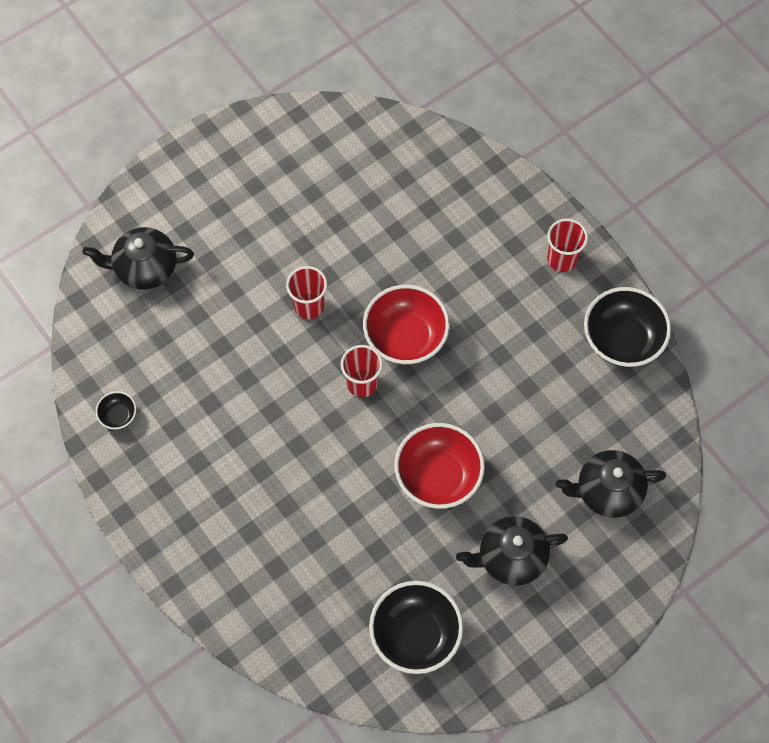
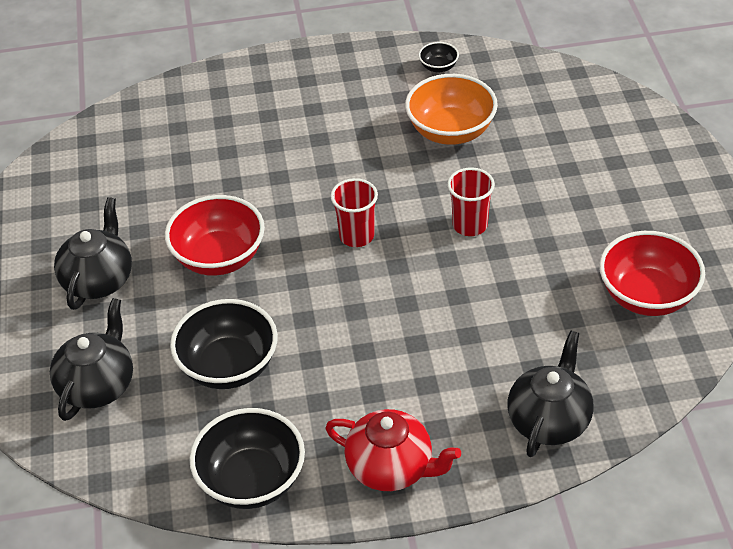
camera: 120 degrees right, 20 degrees down
black teapot [83,227,194,290] -> black teapot moved to [508,331,594,457]
red bowl [363,285,450,365] -> red bowl moved to [599,231,705,316]
black bowl [369,581,463,674] -> black bowl moved to [170,299,278,389]
red cup [547,219,588,272] -> red teapot [325,409,461,491]
none -> orange bowl [405,74,498,145]

